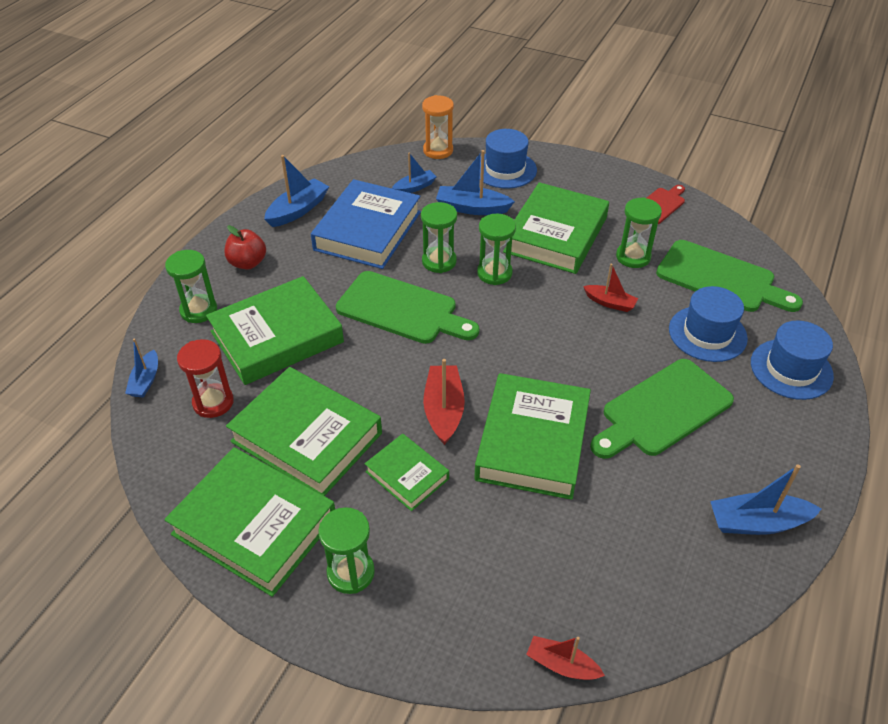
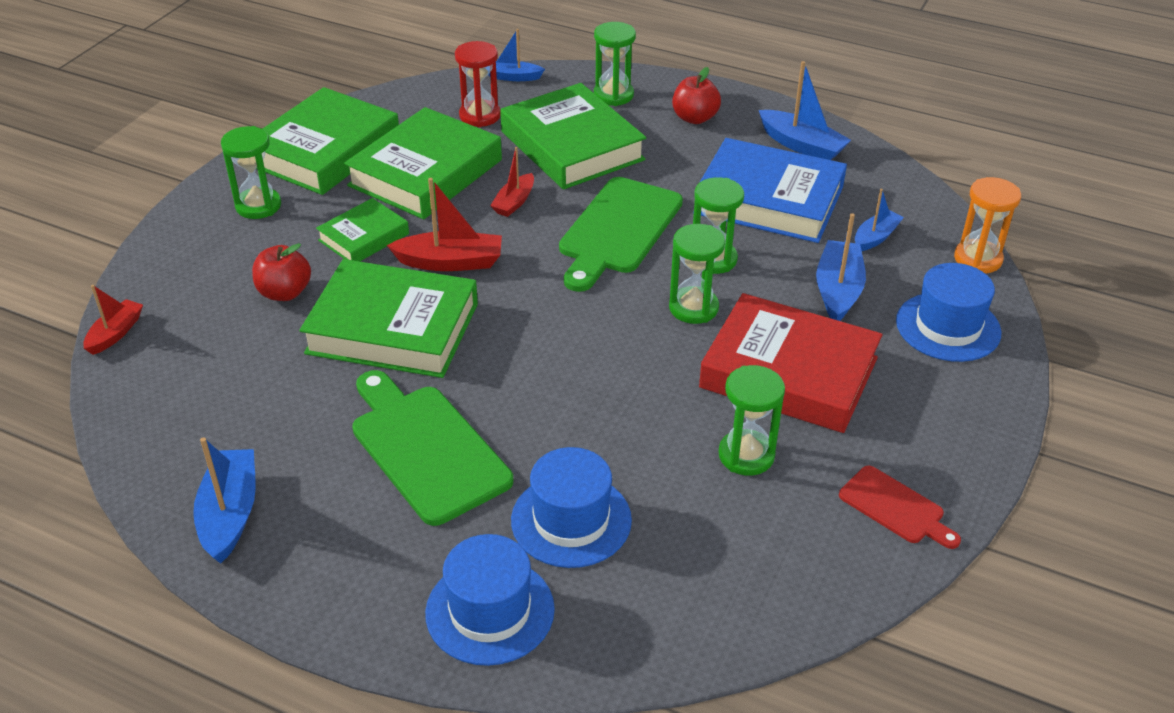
camera: 90 degrees right, 5 degrees down
blue boat [392,153,437,193] -> blue boat turned 105 degrees counterclockwise [855,189,904,251]
green book [503,182,609,274] -> red book [699,293,882,433]
red boat [583,263,638,312] -> red boat moved to [490,147,534,217]
green cutting board [656,240,803,312] -> none
none -> red apple [252,243,311,301]

